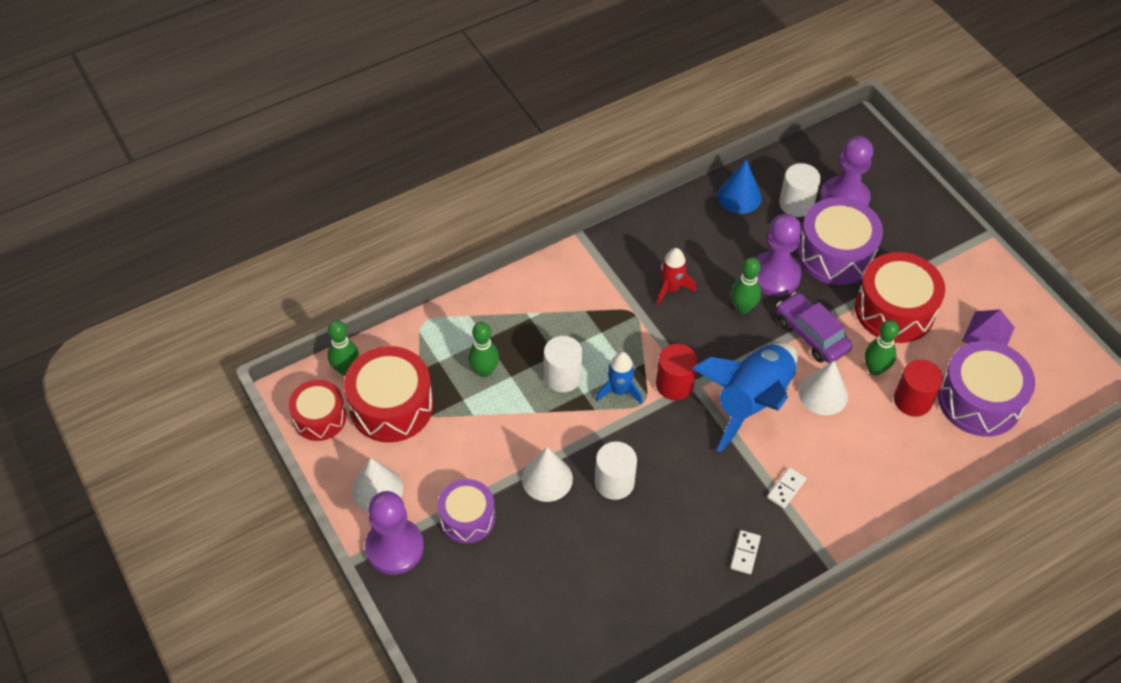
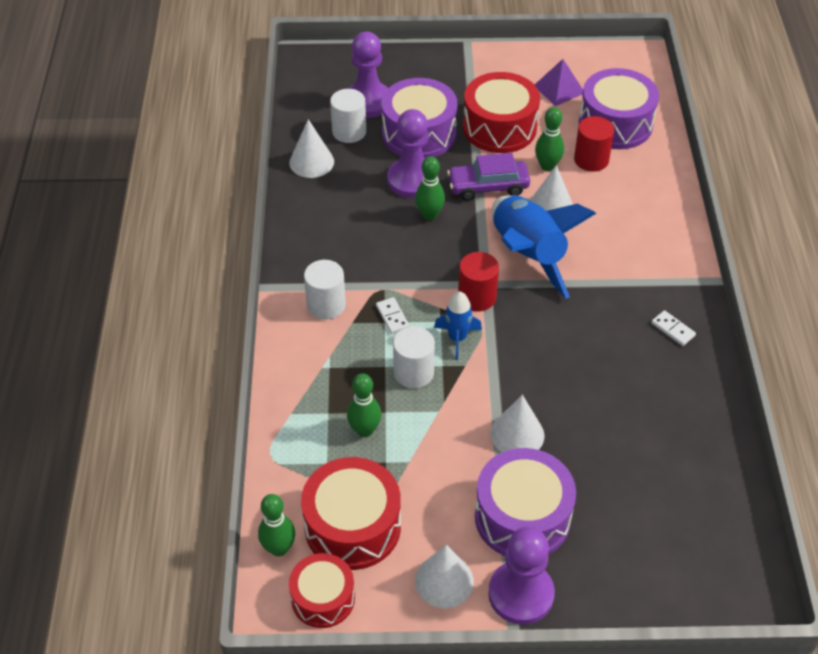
camera: 60 degrees left, 5 degrees down
purple drum [437,479,495,543] -> purple drum [475,448,576,556], size x1.58
white cylinder [595,442,637,500] -> white cylinder moved to [304,260,346,320]
red rocket [657,248,696,306] -> none
blue cone [717,159,762,214] -> white cone [289,119,334,178]
white domino [767,467,806,509] -> white domino moved to [376,297,410,334]

